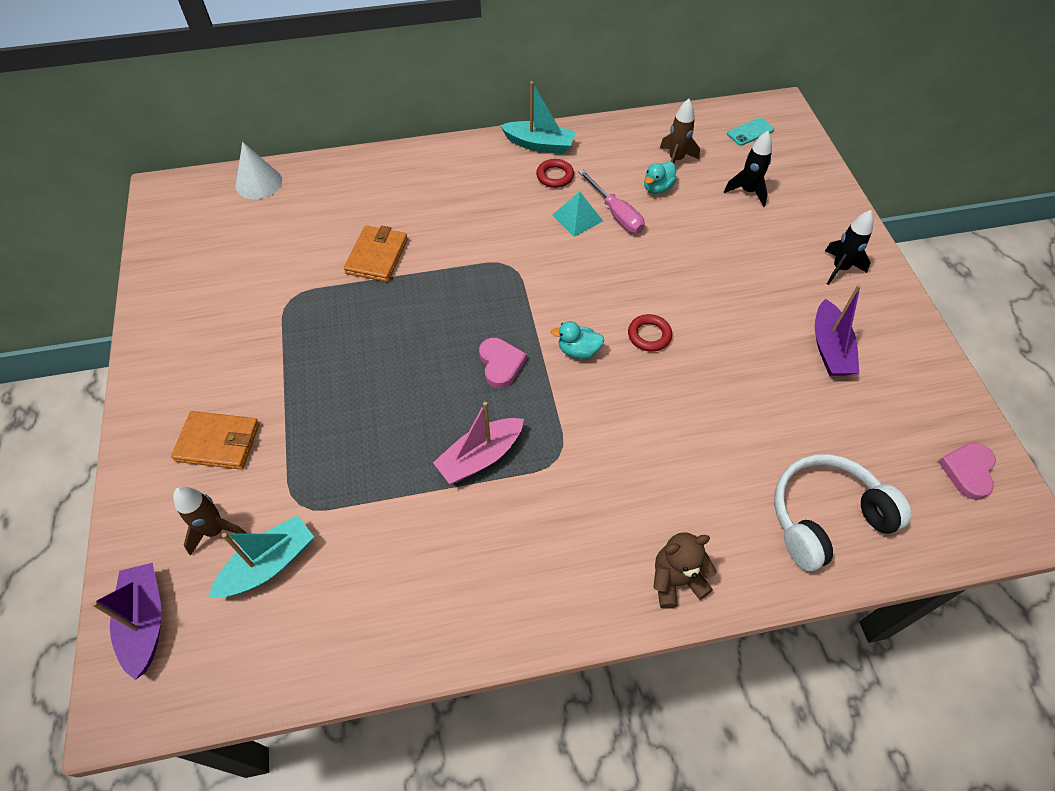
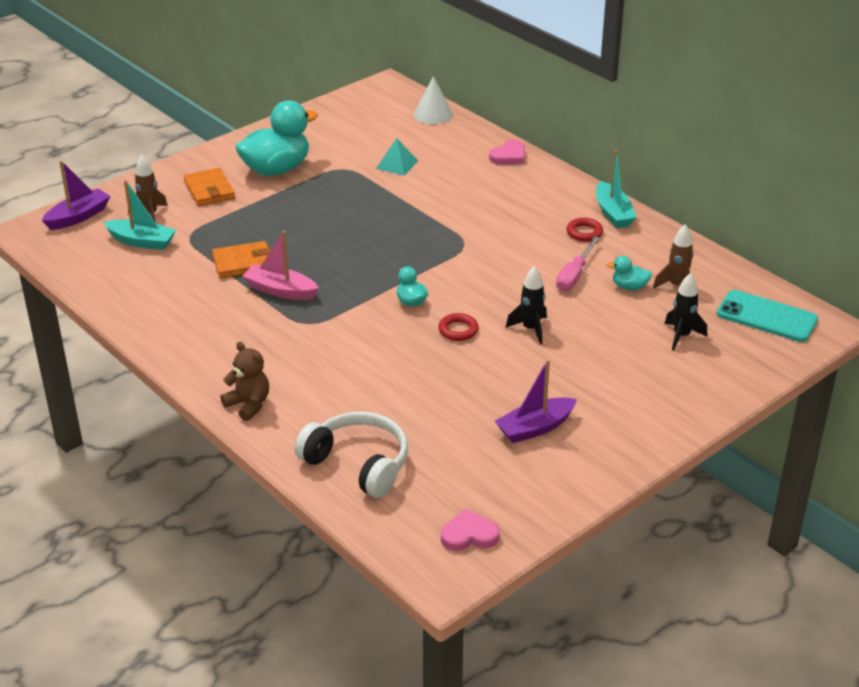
camera: 60 degrees right, 20 degrees down
orange wallet [344,225,408,282] -> orange wallet moved to [212,241,271,278]
pink heart [479,338,527,388] -> pink heart moved to [489,140,525,165]
turquoise pyramid [552,191,603,237] -> turquoise pyramid moved to [376,138,418,176]
turquoise phone [727,118,774,146] -> turquoise phone [717,290,818,342], size x1.88
black rocket [825,210,874,285] -> black rocket moved to [506,266,547,344]
none -> turquoise duck [235,101,318,176]

